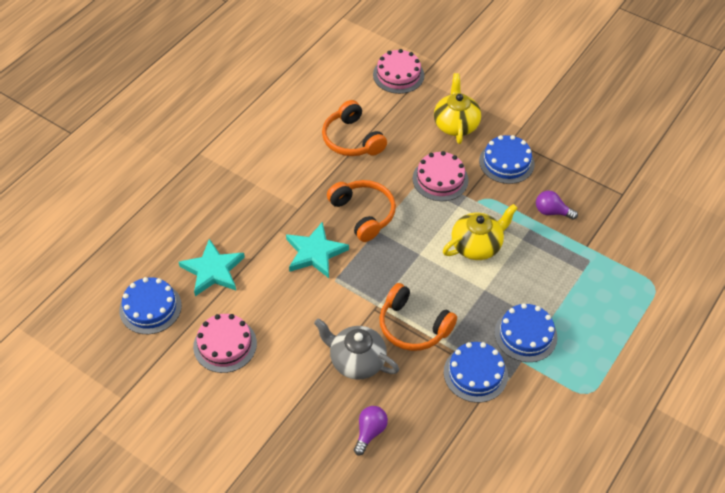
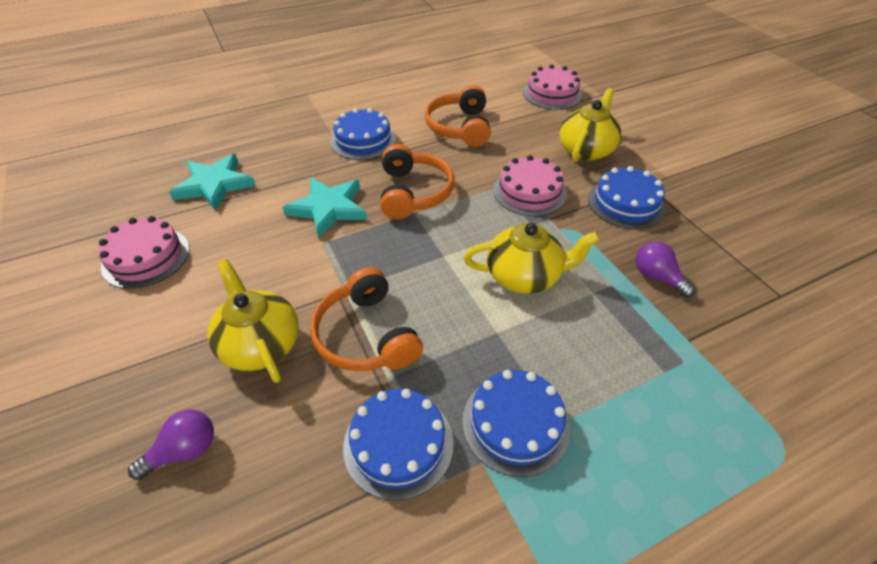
camera: 30 degrees right, 5 degrees down
blue cake [119,277,182,334] -> blue cake moved to [330,108,396,160]
grey teapot [314,318,399,380] -> yellow teapot [207,259,299,383]

